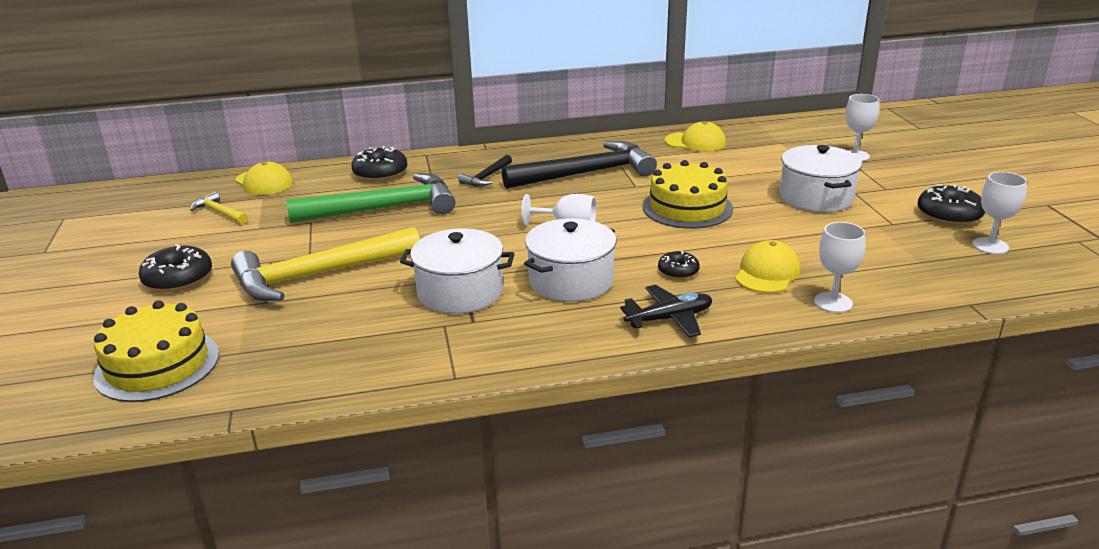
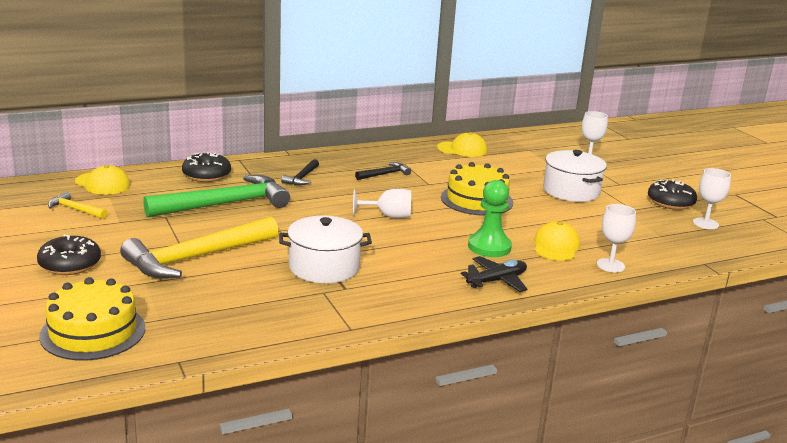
camera: 15 degrees left, 5 degrees down
black hammer [502,141,657,189] -> black hammer [355,162,411,180], size x0.45
white pot [524,218,616,302] -> none
black donut [658,250,700,279] -> green pawn [468,180,512,257]

